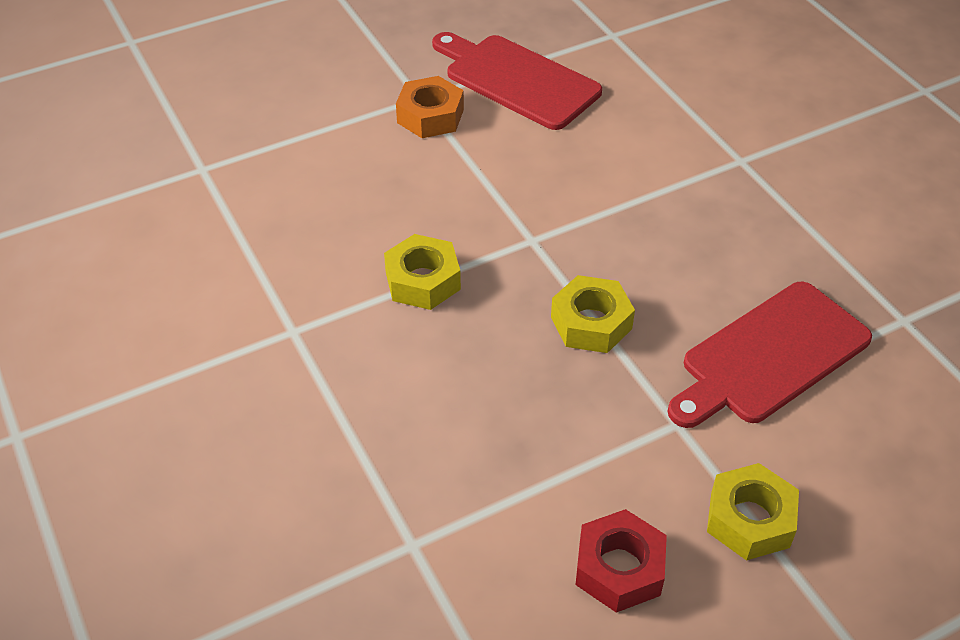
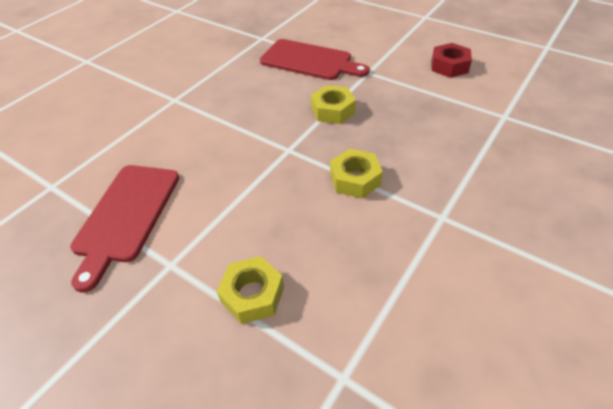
camera: 115 degrees left, 0 degrees up
orange nut [396,76,464,138] -> none
yellow nut [707,463,799,561] -> yellow nut moved to [217,256,284,324]

